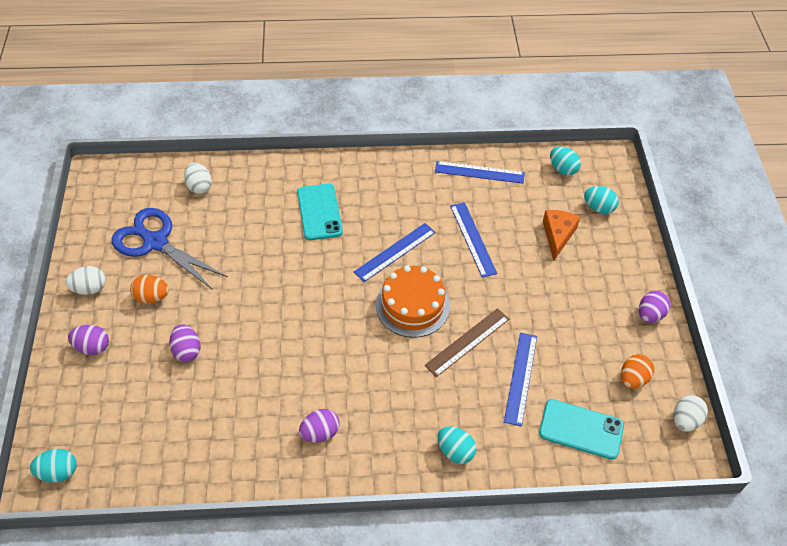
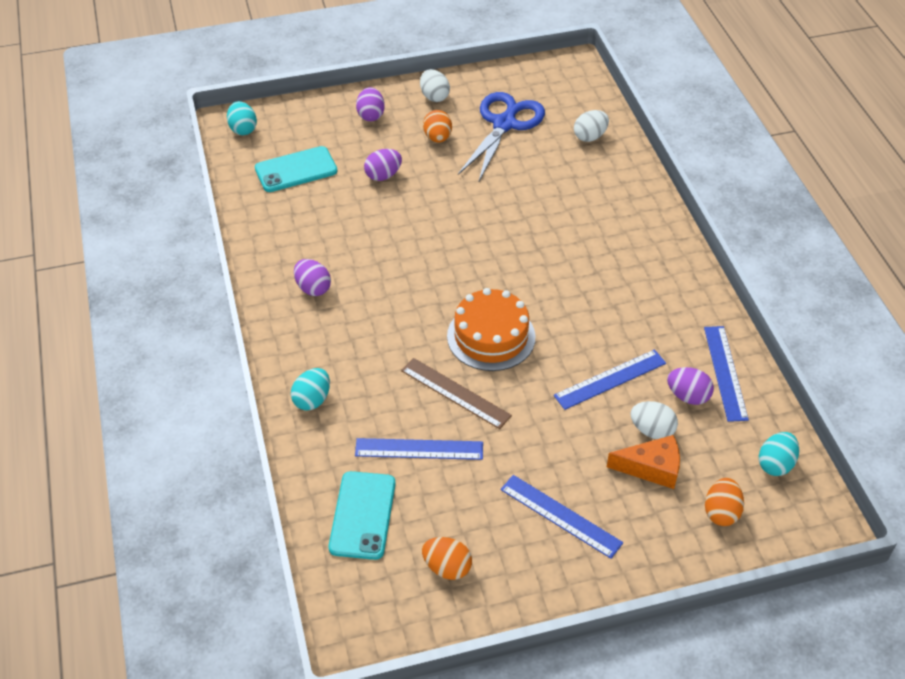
camera: 80 degrees right, 5 degrees down
turquoise phone [297,184,343,240] -> turquoise phone moved to [255,146,337,192]
blue ruler [354,223,436,282] -> blue ruler moved to [501,475,623,559]
turquoise egg [584,186,619,214] -> orange egg [705,478,744,526]
purple egg [639,291,671,323] -> purple egg moved to [667,367,714,405]
white egg [673,395,708,432] -> white egg moved to [630,401,678,439]

